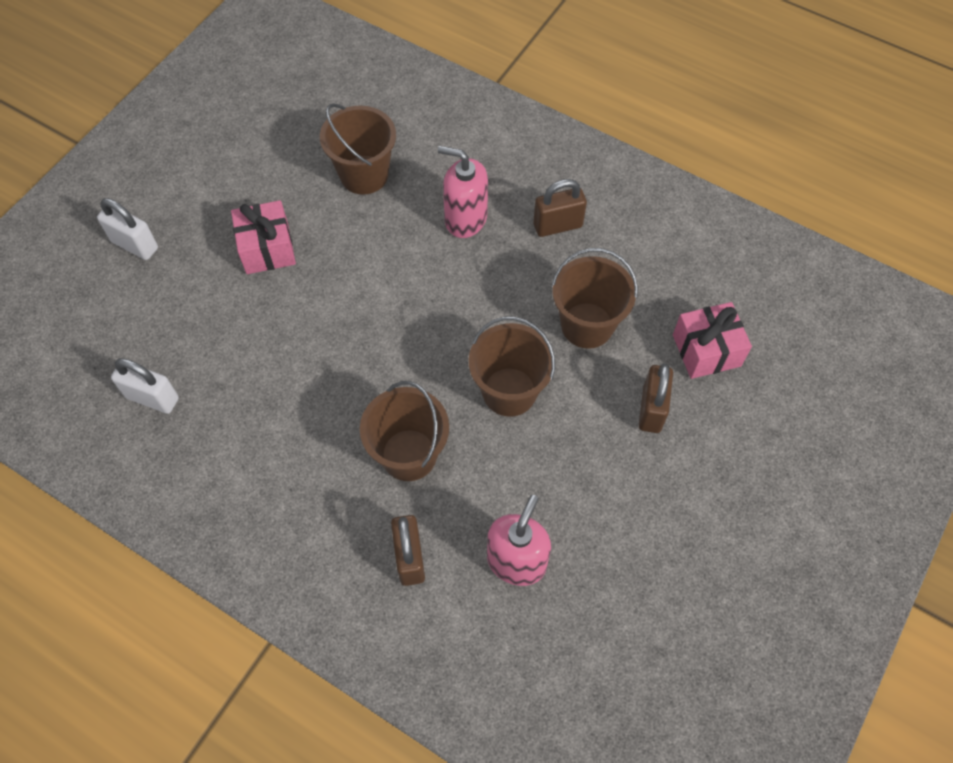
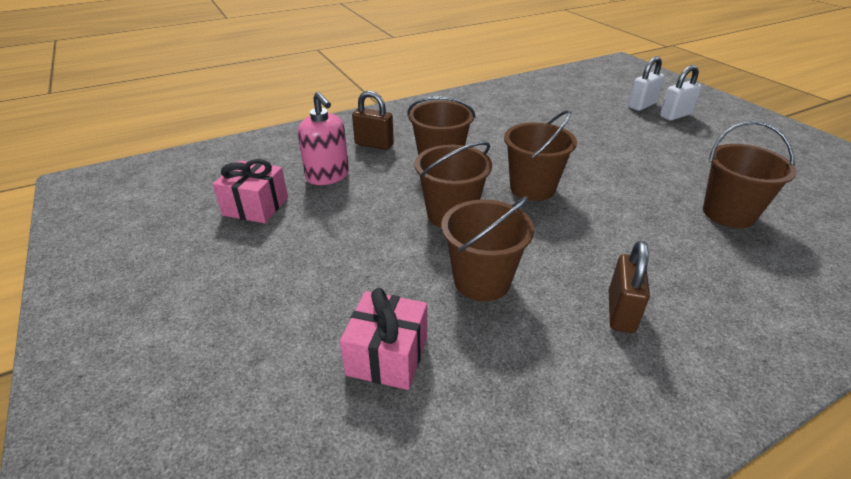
camera: 120 degrees right, 25 degrees down
white padlock [111,358,179,414] -> white padlock moved to [628,56,665,111]
pink gift [231,200,296,274] -> pink gift moved to [213,159,288,223]
pink soap dispenser [438,146,488,238] -> none
brown padlock [639,363,673,433] -> none
none -> brown bucket [504,110,577,201]

